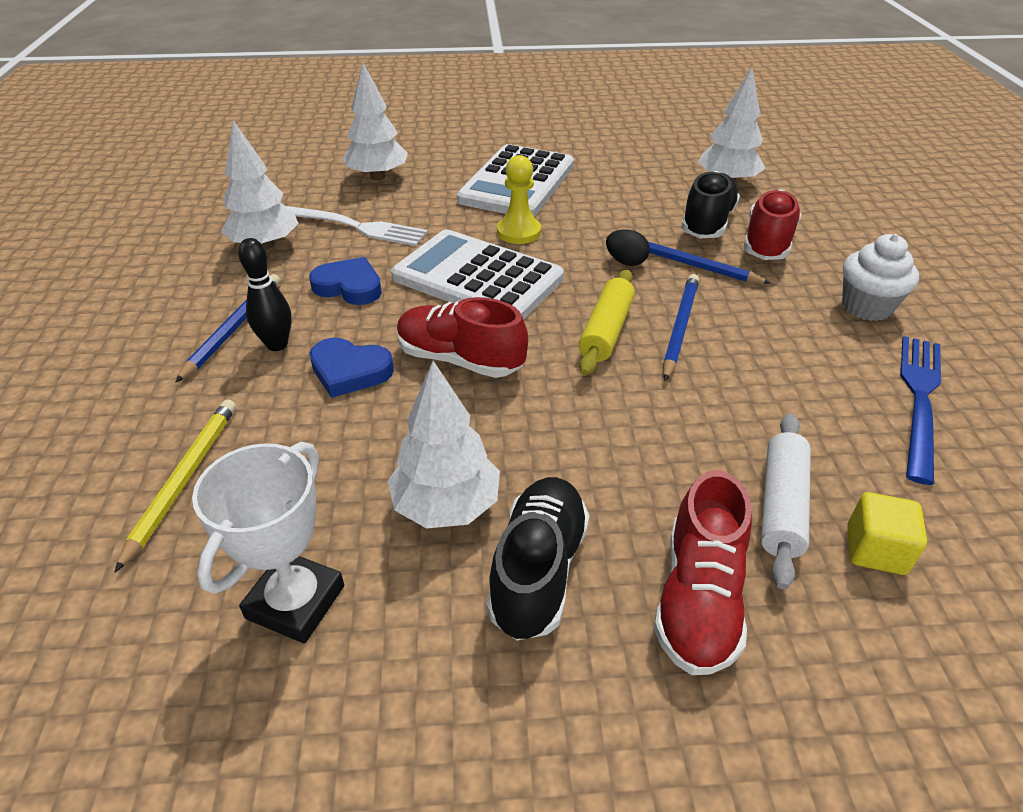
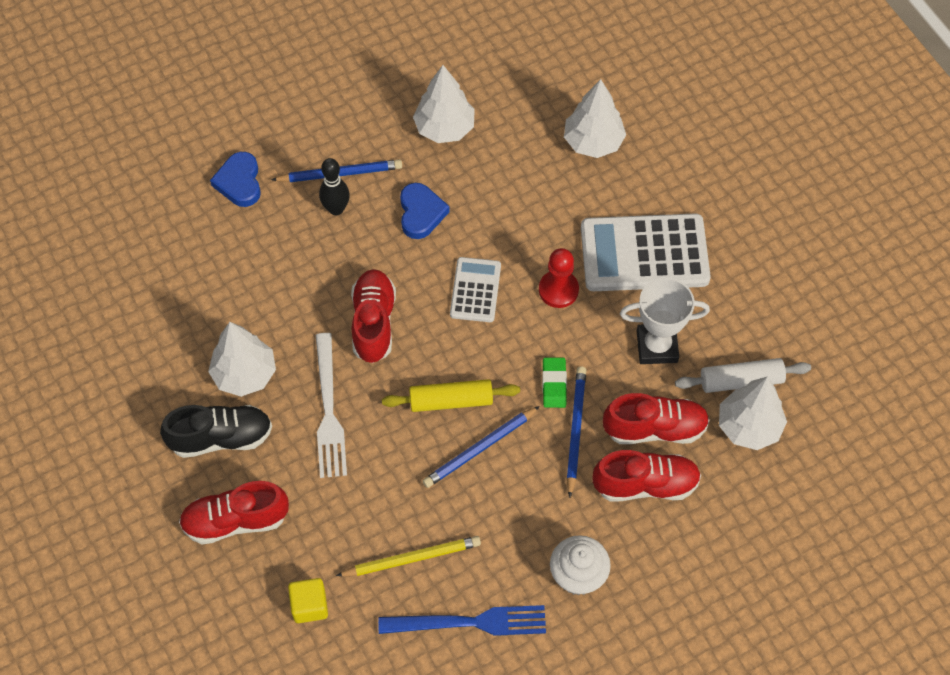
camera: 65 degrees right, 20 degrees up
yellow pencil [114,400,236,573] -> yellow pencil moved to [336,536,481,576]
white trophy [192,442,344,643] -> white trophy moved to [620,277,710,364]
white fork [286,206,428,246] -> white fork moved to [316,333,347,478]
blue heart [310,338,394,398] -> blue heart moved to [210,152,261,207]
white calculator [391,229,564,320] -> white calculator [450,257,501,322], size x0.55
yellow pawn [497,155,541,244] -> red pawn [539,248,579,308]
black egg [606,230,650,266] -> green eraser [542,358,567,408]
blue pencil [663,274,699,381] -> blue pencil turned 150 degrees clockwise [423,406,540,488]
black shoe [681,171,740,238] -> red shoe [603,393,710,444]
white rolling pin [761,414,811,590] -> white rolling pin moved to [675,358,811,393]

